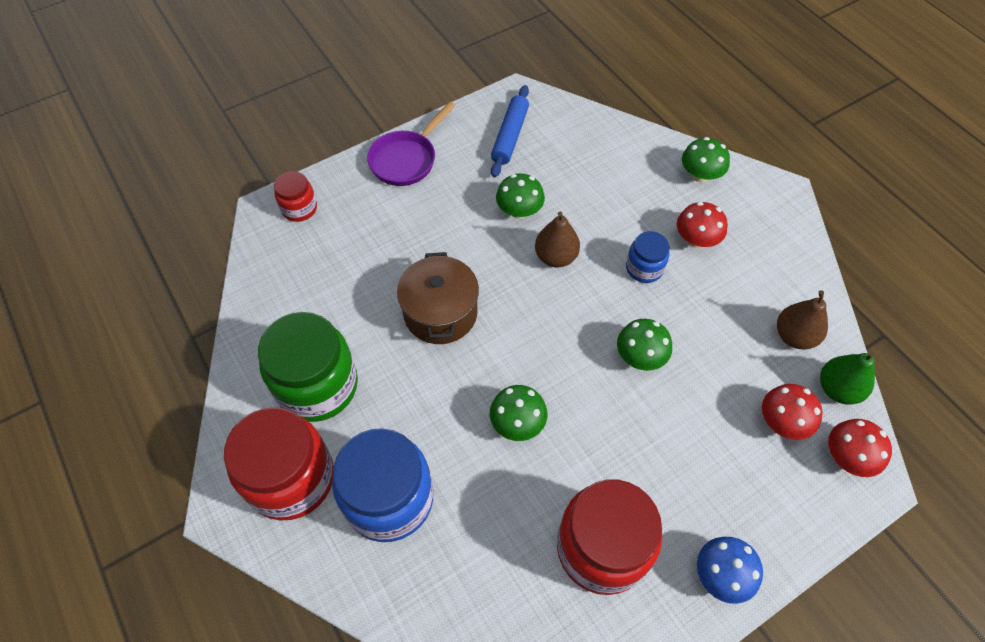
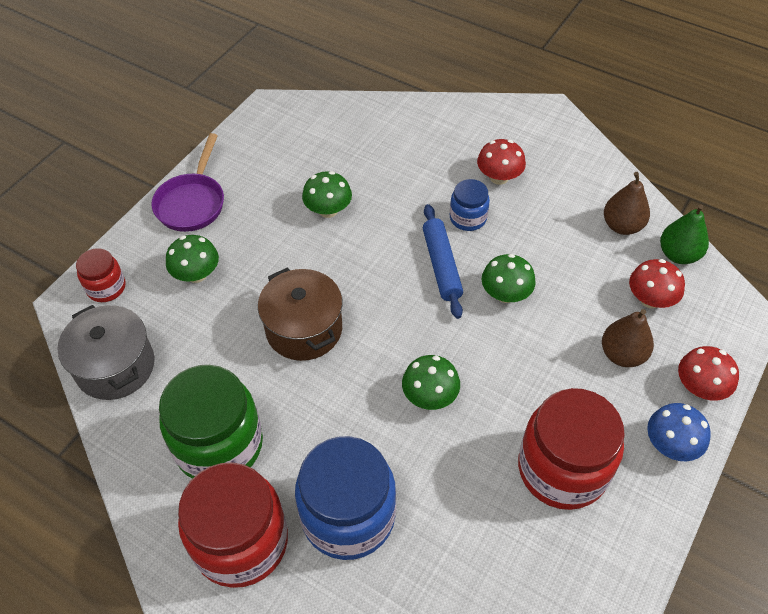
camera: 25 degrees left, 5 degrees down
blue rolling pin [491,85,529,177] -> blue rolling pin moved to [423,204,463,319]
brown pear [535,212,580,267] -> brown pear moved to [602,309,654,367]
green mushroom [682,137,730,183] -> green mushroom moved to [166,235,219,283]
red mushroom [828,419,892,477] -> red mushroom moved to [678,346,739,401]
none -> grey pot [57,305,154,400]

